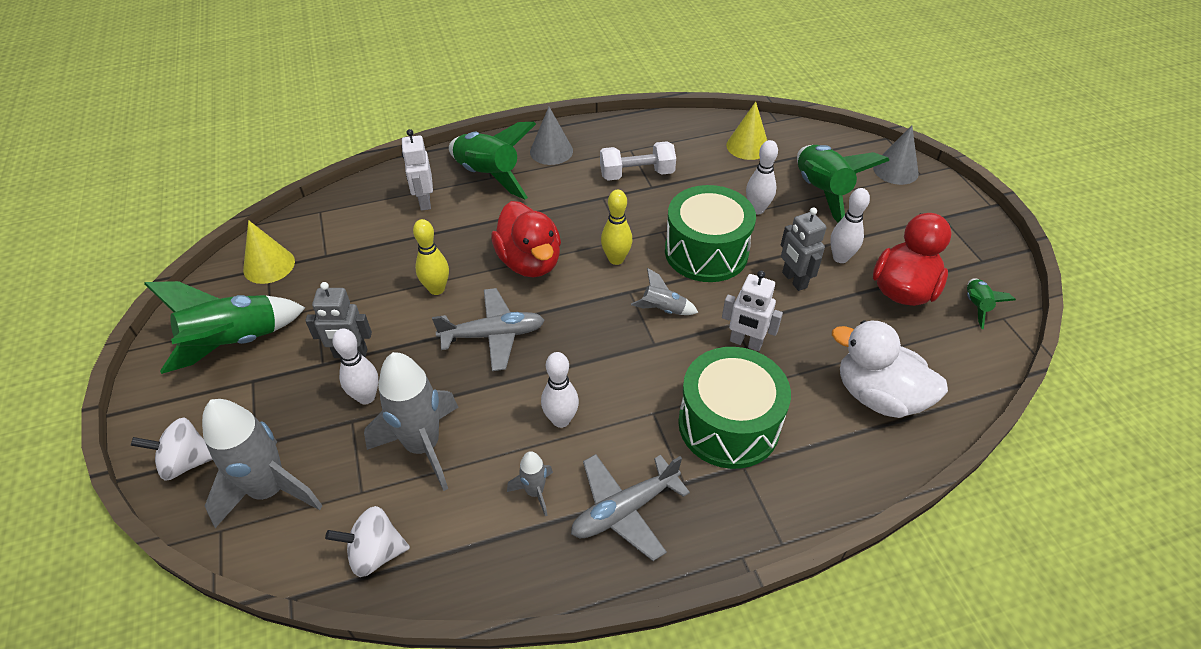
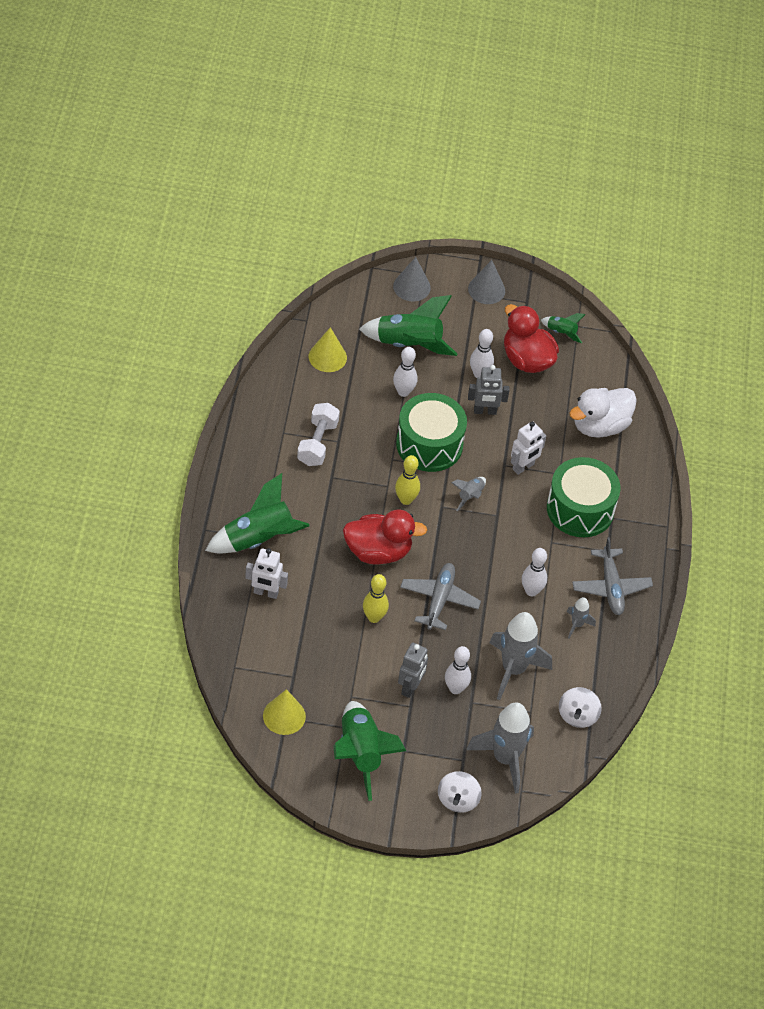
camera: 70 degrees left, 5 degrees up
grey cone [530,107,573,165] -> grey cone moved to [468,260,505,304]

